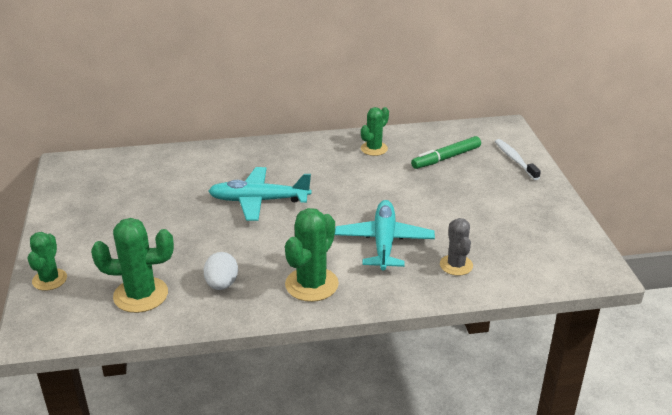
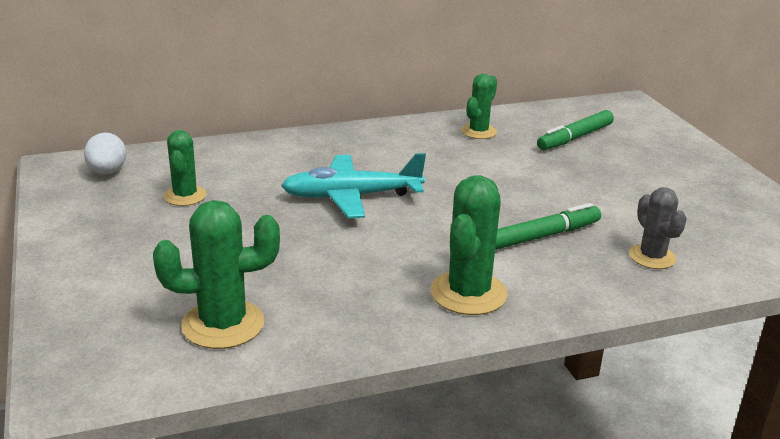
camera: 10 degrees left, 5 degrees down
green cactus [28,232,67,290] -> green cactus moved to [164,130,207,206]
white egg [203,252,238,290] -> white egg moved to [84,132,126,175]
turquoise plane [335,200,435,270] -> green marker [495,203,601,250]
white toothbrush [495,139,541,180] -> none

